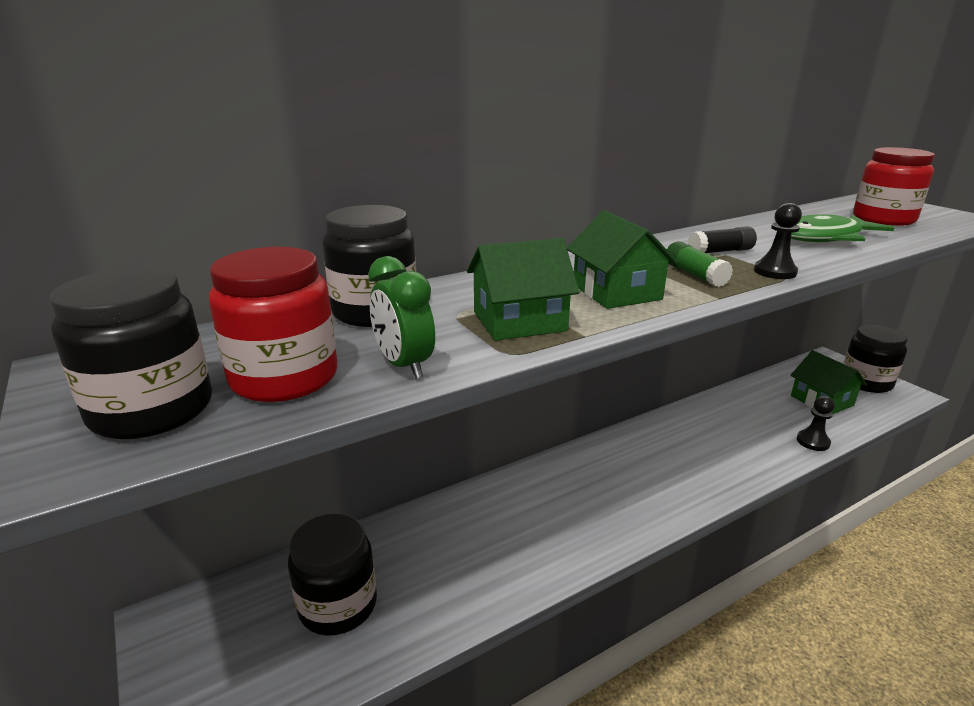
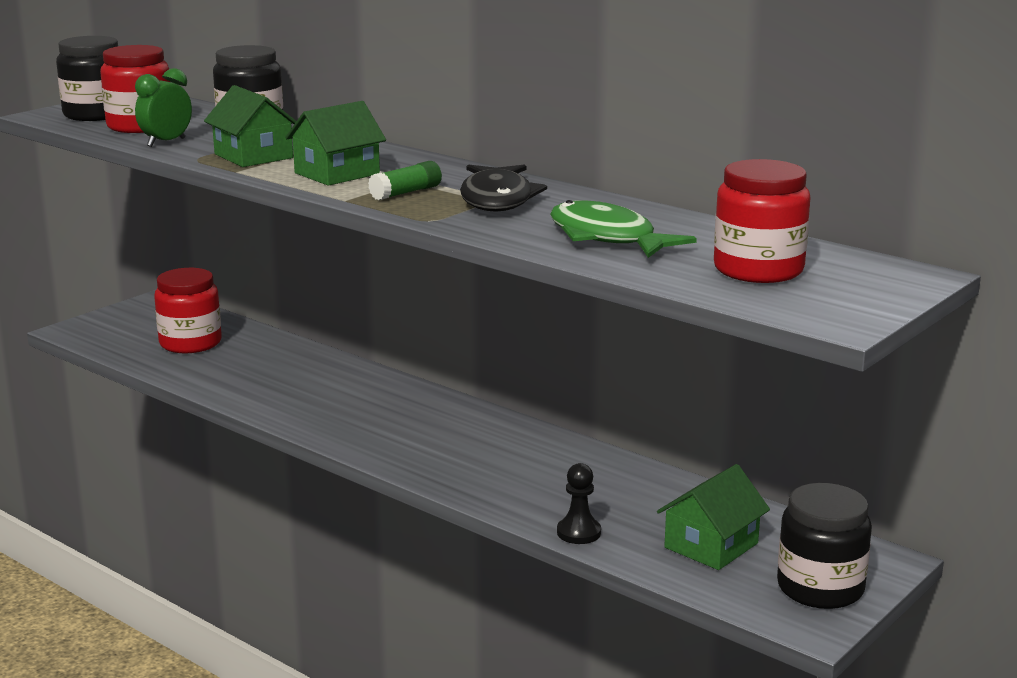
camera: 70 degrees right, 5 degrees down
black jar [288,514,377,636] -> red jar [154,268,222,353]
black glue stick [688,226,757,253] -> black fish [460,164,547,212]
black pawn [754,203,802,279] -> none

